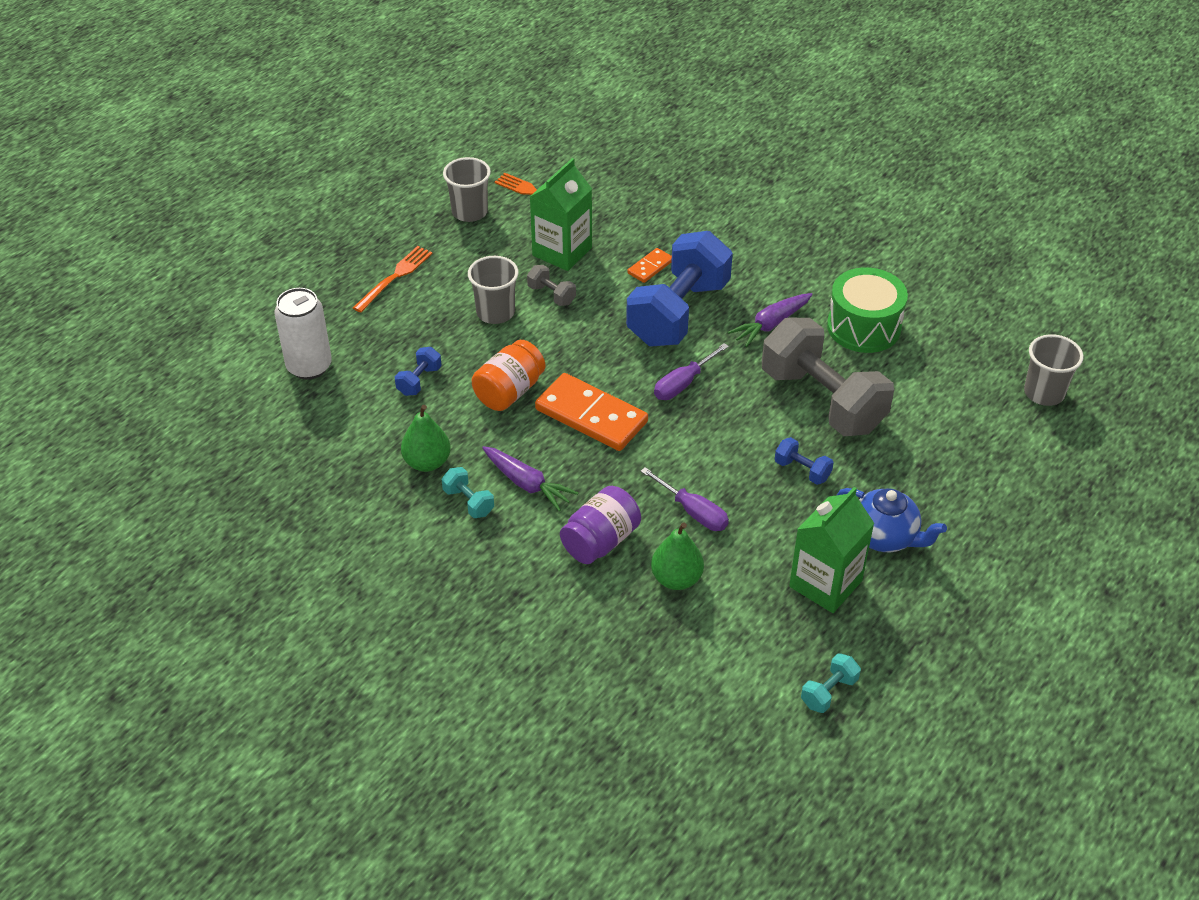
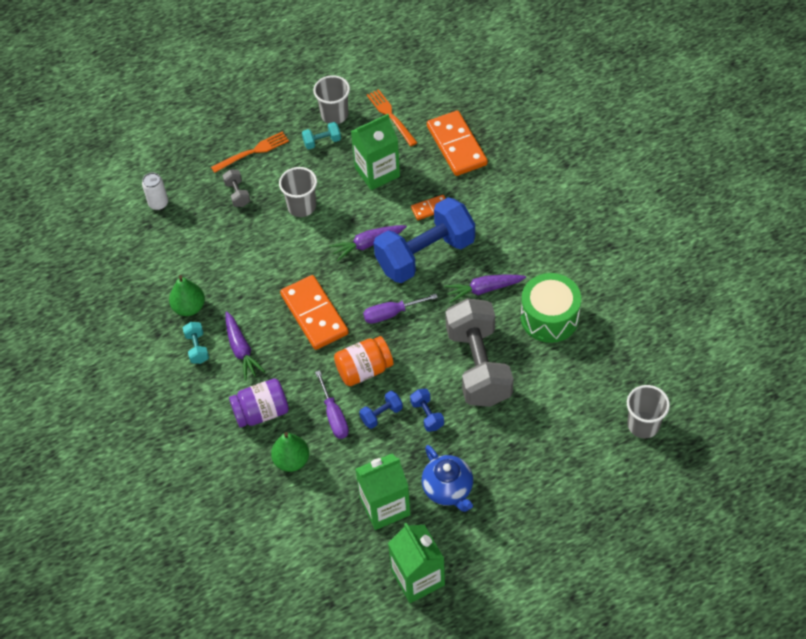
camera: 30 degrees right, 10 degrees up
white can [275,288,332,380] -> white can [142,172,168,210], size x0.62
blue dumbbell [395,347,442,396] -> blue dumbbell moved to [359,391,403,429]
orange jar [472,340,545,411] -> orange jar moved to [334,336,393,386]
grey dumbbell [527,265,576,306] -> grey dumbbell moved to [222,169,250,207]
turquoise dumbbell [801,653,861,713] -> turquoise dumbbell moved to [302,122,341,149]
none -> purple carrot [329,225,407,261]
none -> green carton [388,523,445,603]
none -> orange domino [427,110,488,176]

